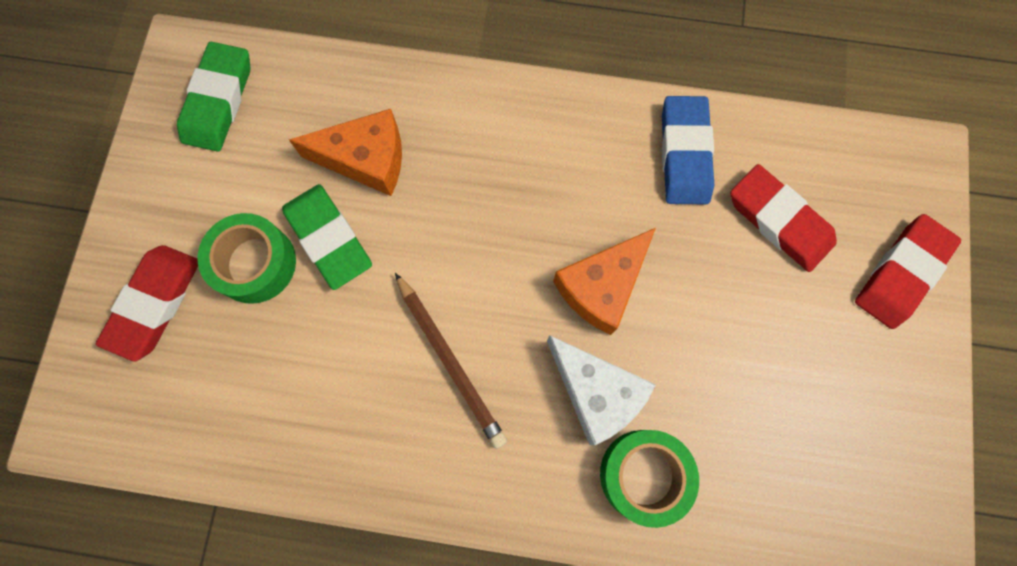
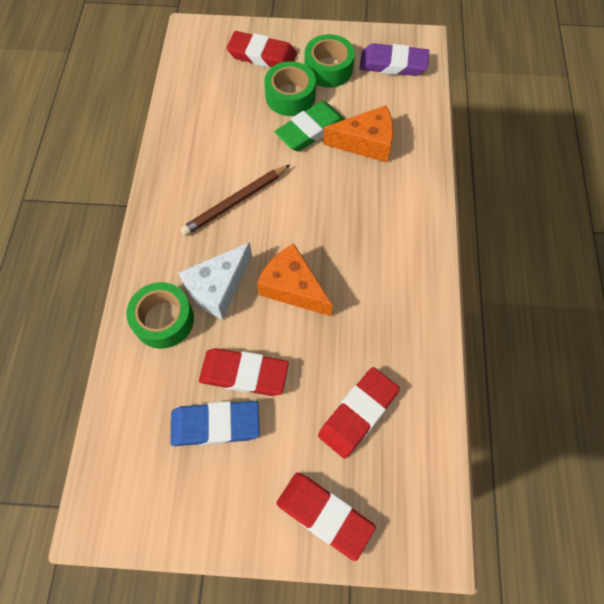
camera: 85 degrees right, 10 degrees down
green eraser [177,42,250,152] -> purple eraser [359,43,429,76]
orange cheese [289,109,402,196] -> orange cheese turned 90 degrees counterclockwise [323,105,394,162]
blue eraser [662,96,714,204] -> blue eraser moved to [170,401,260,446]
none -> red eraser [199,348,289,396]
none -> green tape [305,34,355,88]

